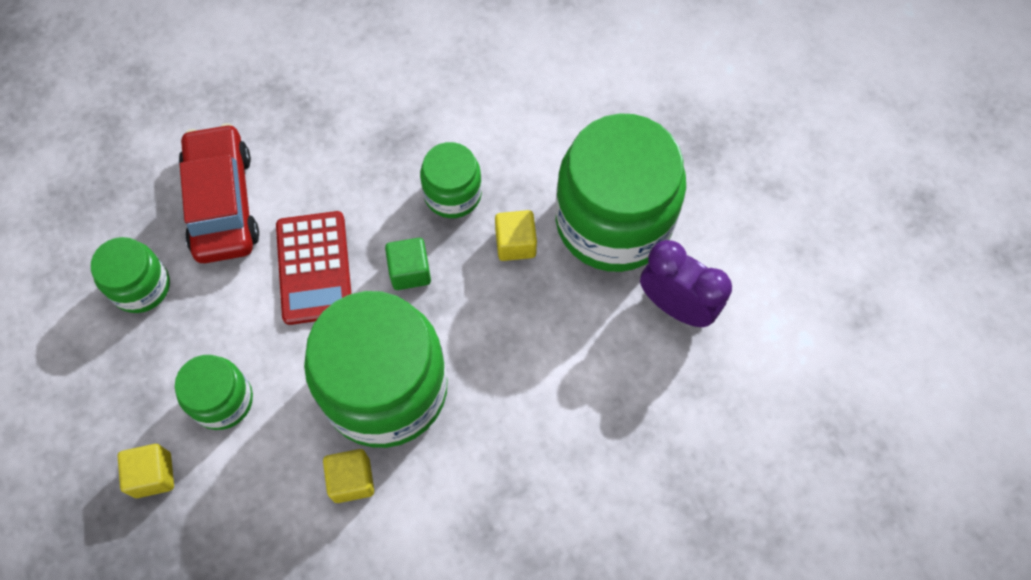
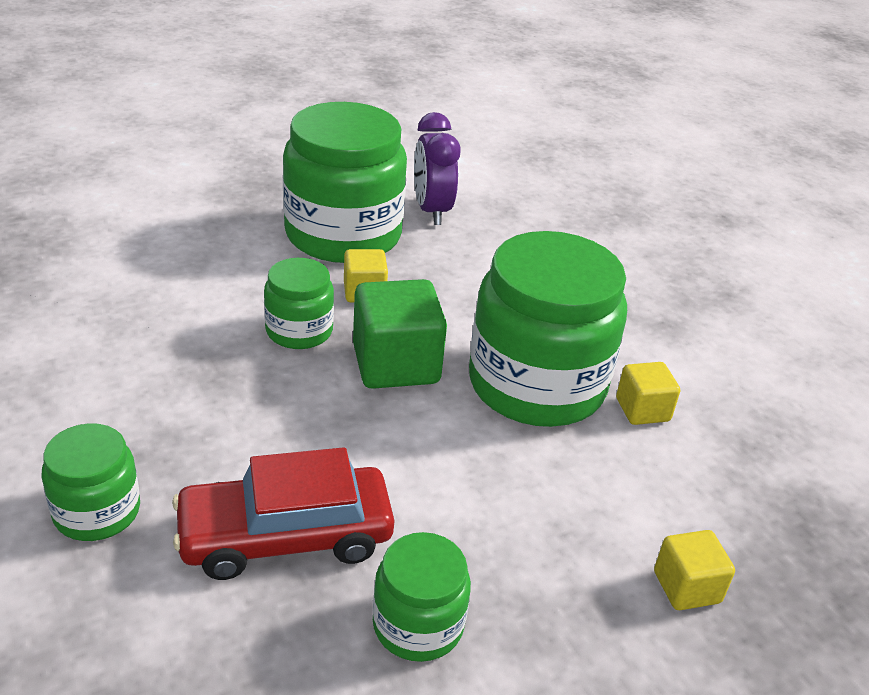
camera: 95 degrees left, 30 degrees down
green jar [175,355,253,430] -> green jar moved to [42,423,140,541]
red calculator [276,211,351,325] -> none
green cube [385,238,431,290] -> green cube [353,279,447,389], size x1.78
purple clock [640,240,732,327] -> purple clock turned 45 degrees counterclockwise [414,112,461,225]

